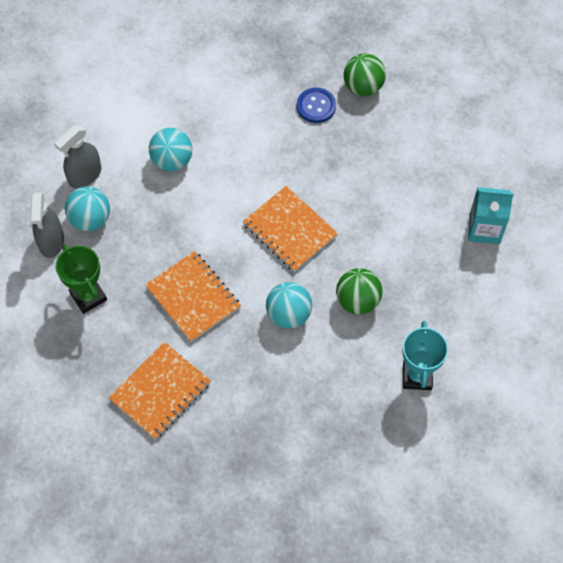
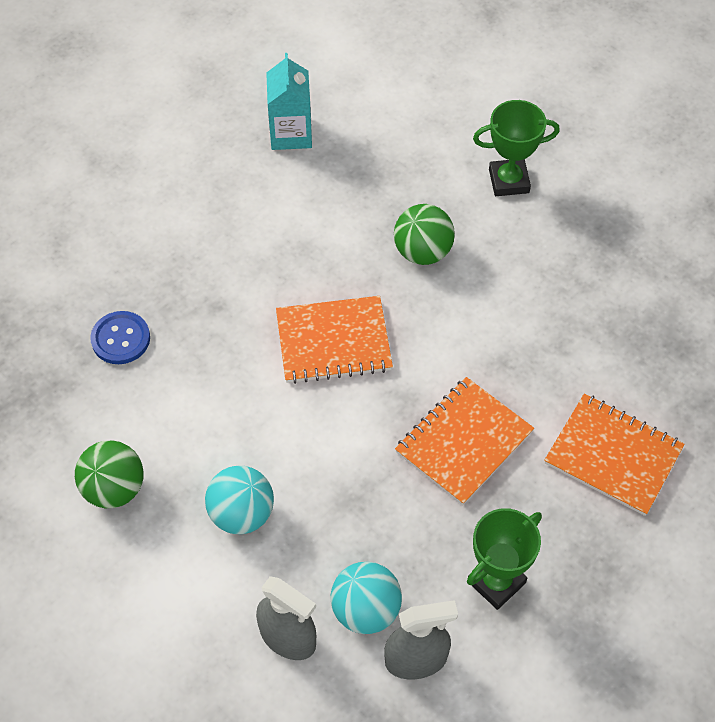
camera: 100 degrees left, 5 degrees down
orange notebook [243,186,338,272] -> orange notebook turned 45 degrees clockwise [276,296,393,384]
turquoise ball [266,282,312,329] -> none
green ball [344,53,386,96] -> green ball moved to [75,441,144,508]
turquoise trophy [402,321,448,390] -> green trophy [473,100,560,196]

